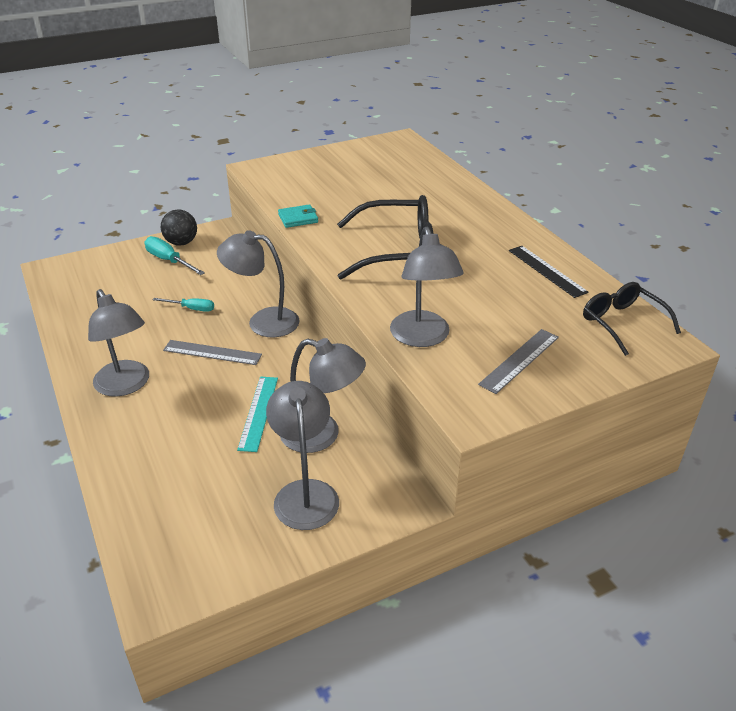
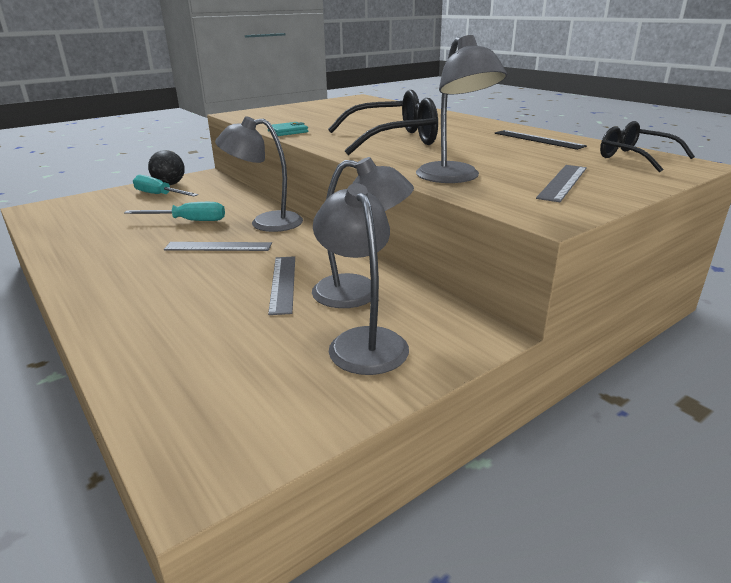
camera: 10 degrees left, 10 degrees down
grey lamp [88,289,149,397] -> none
turquoise screwdriver [153,298,214,312] -> turquoise screwdriver [124,202,225,221], size x1.52
turquoise ruler [237,377,278,452] -> grey ruler [268,256,295,315]

